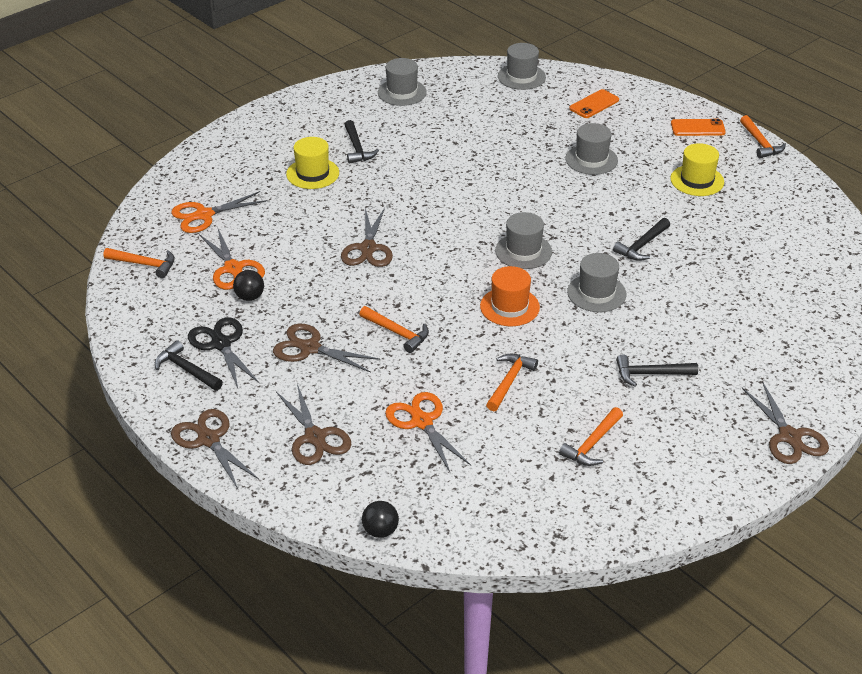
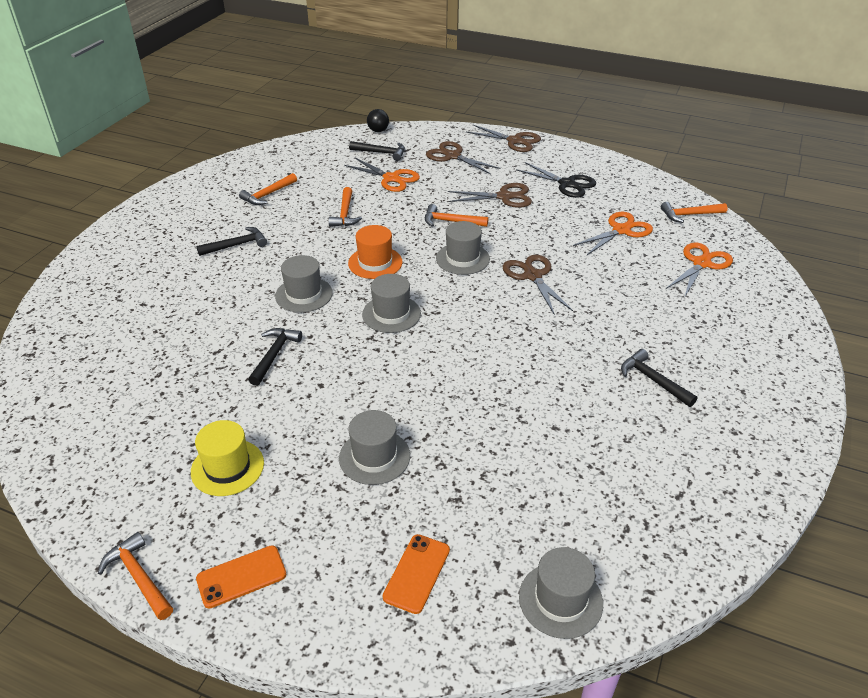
camera: 155 degrees right, 0 degrees up
black hammer [155,340,223,391] -> black hammer moved to [349,141,405,161]
orange scissors [199,229,265,290] -> orange scissors turned 105 degrees clockwise [573,212,653,255]
black ball [233,270,264,301] -> none
yellow hat [286,137,339,189] -> none
grey hat [378,58,427,106] -> grey hat moved to [436,221,490,275]
orange hammer [559,407,623,466] -> orange hammer turned 150 degrees counterclockwise [239,173,297,205]
brown scissors [742,381,829,464] -> none

